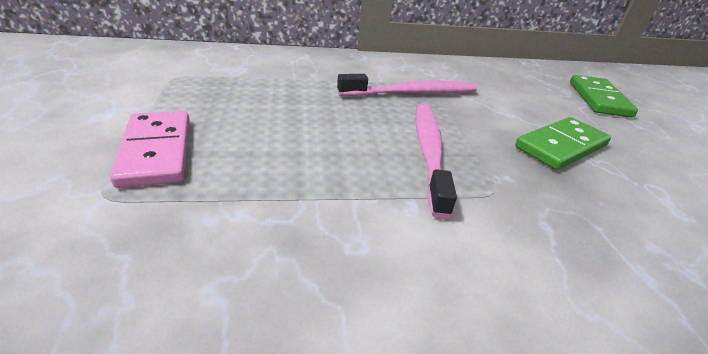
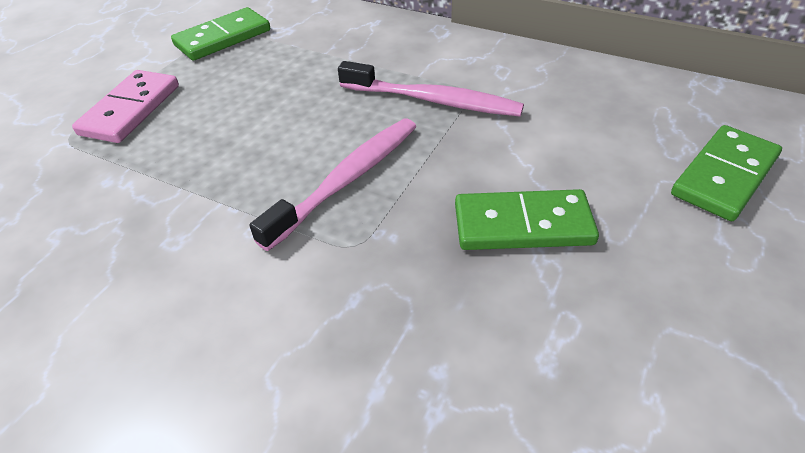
camera: 40 degrees right, 10 degrees up
none -> green domino [171,7,270,60]

